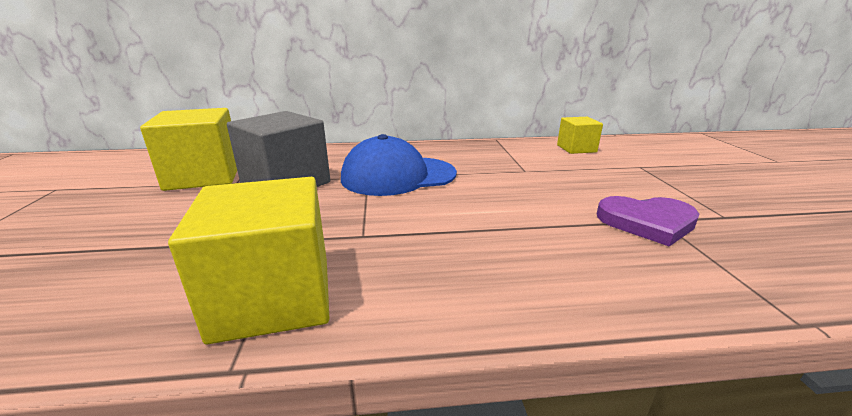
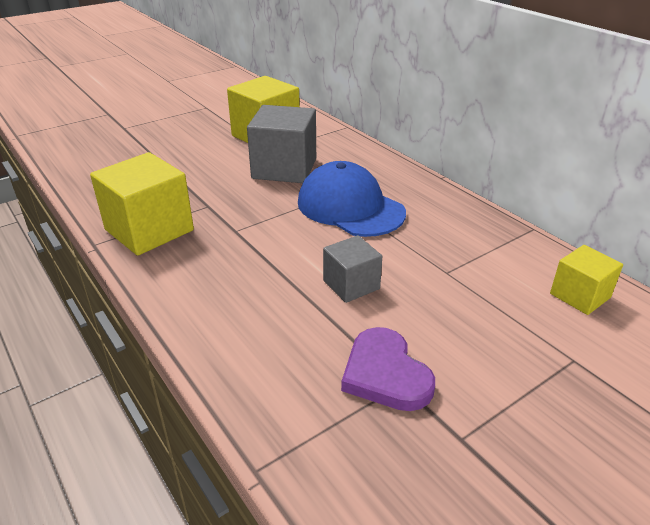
camera: 60 degrees right, 10 degrees up
none -> grey cube [323,235,382,303]

